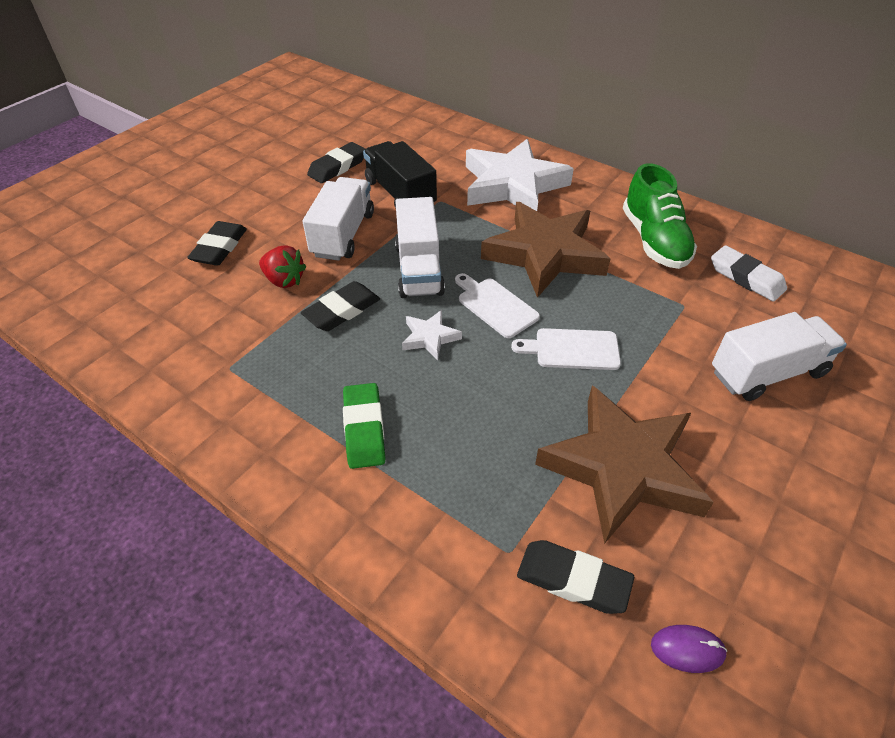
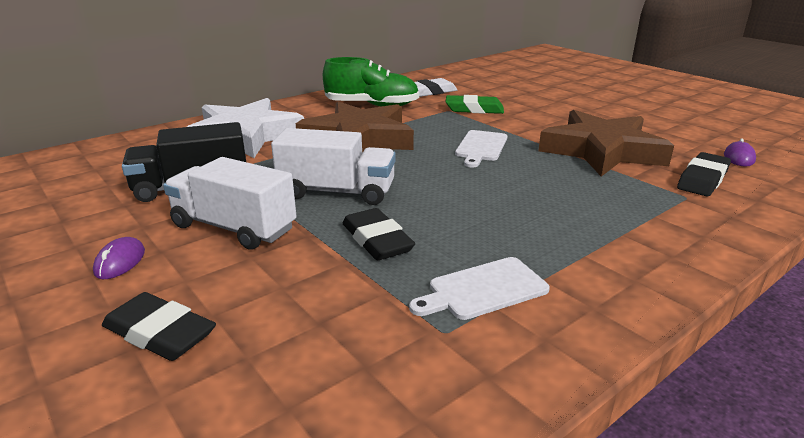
camera: 75 degrees left, 20 degrees down
red strawberry [259,245,306,288] -> none
black eraser [307,142,365,183] -> none
green eraser [343,383,386,469] -> green eraser moved to [445,95,504,114]
white star [402,310,462,361] -> none
white cutting board [455,273,540,338] -> white cutting board moved to [409,257,550,320]
white truck [712,312,847,401] -> none
none -> purple mouse [93,237,145,279]

